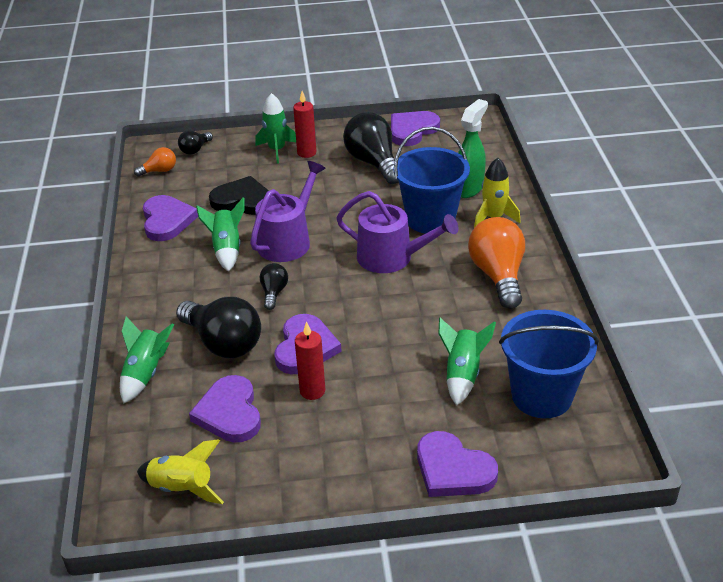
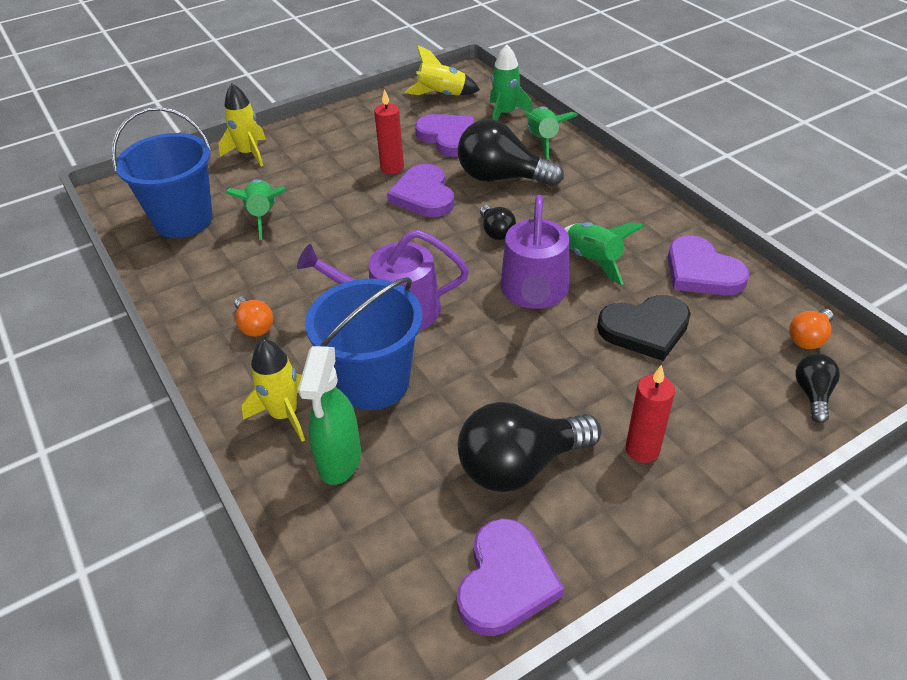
camera: 155 degrees right, 5 degrees up
green rocket [255,93,296,164] -> green rocket moved to [490,44,533,121]
black light bulb [343,112,399,184] -> black light bulb turned 120 degrees clockwise [458,402,601,492]
purple heart [417,431,498,497] -> yellow rocket [219,83,266,167]
orange light bulb [468,217,525,309] -> orange light bulb [234,297,273,337], size x0.50

